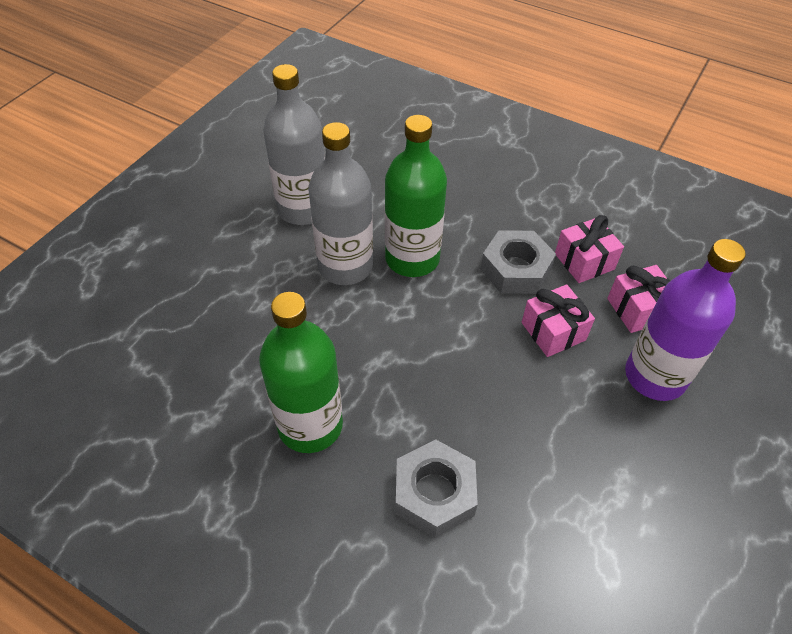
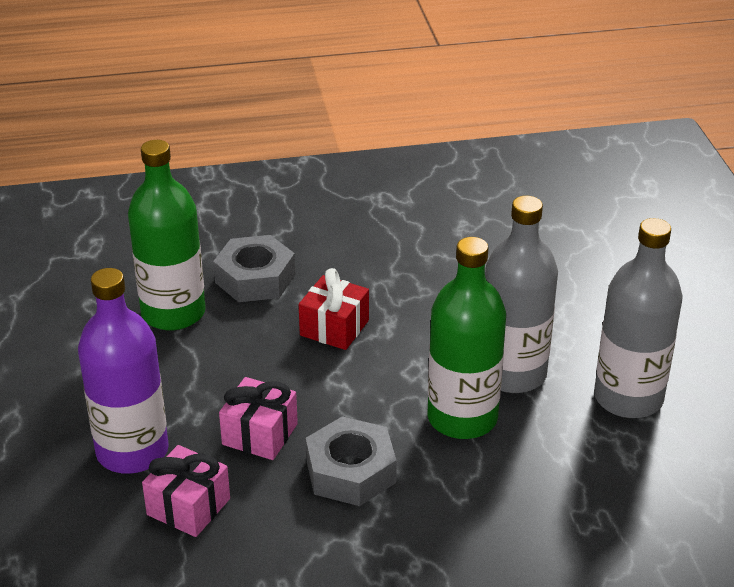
camera: 140 degrees right, 15 degrees down
green bottle [259,292,343,453] -> green bottle moved to [128,140,206,330]
pink gift [555,215,624,283] -> none
none -> red gift [299,268,369,350]

